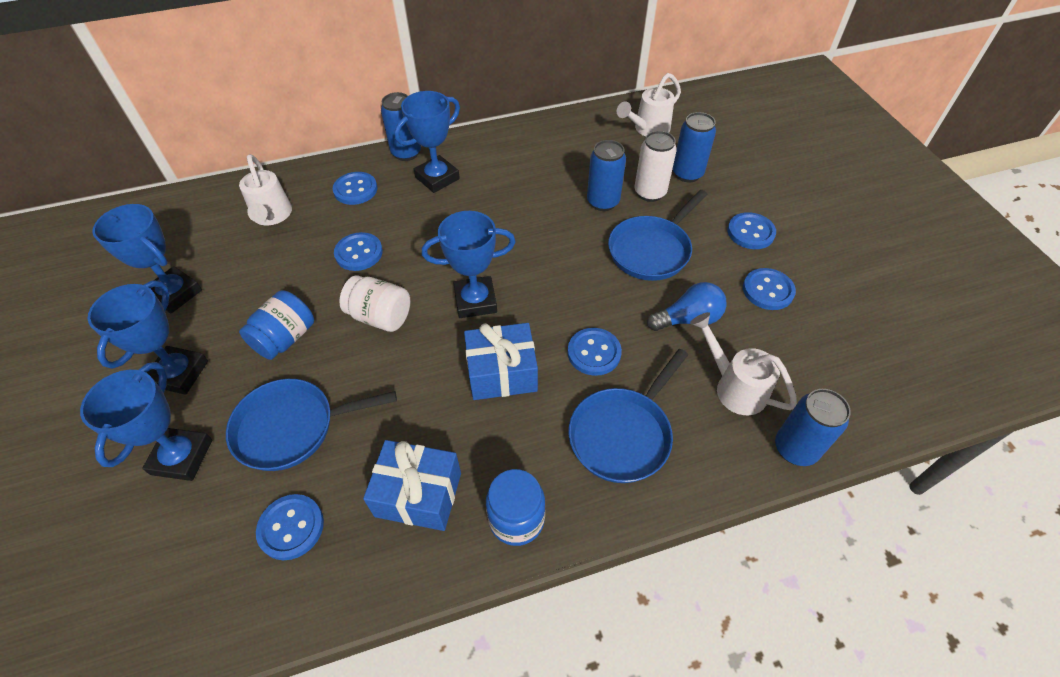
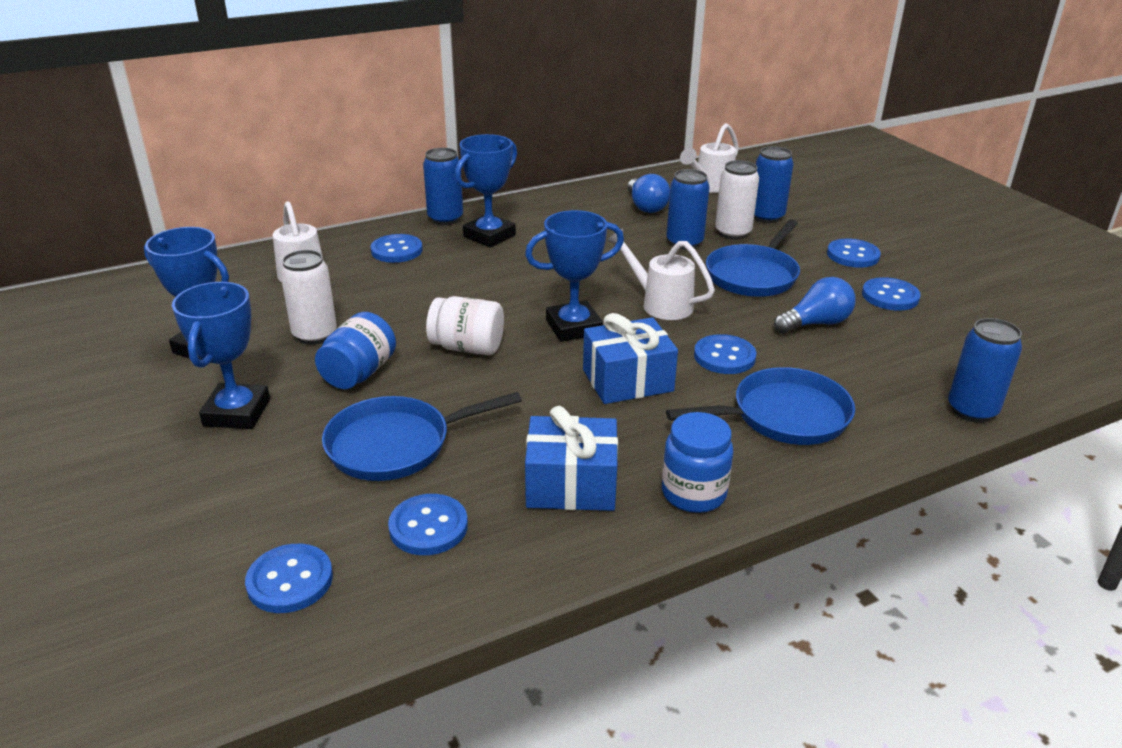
camera: 10 degrees left, 20 degrees down
blue trophy [80,362,212,481] -> none
blue button [334,232,383,271] -> blue button moved to [245,544,333,613]
blue pan [568,349,688,483] -> blue pan turned 135 degrees counterclockwise [666,367,855,445]
white watering can [690,312,797,415] -> white watering can moved to [607,228,715,320]
none -> white can [280,250,337,345]
none -> blue light bulb [628,174,670,213]

